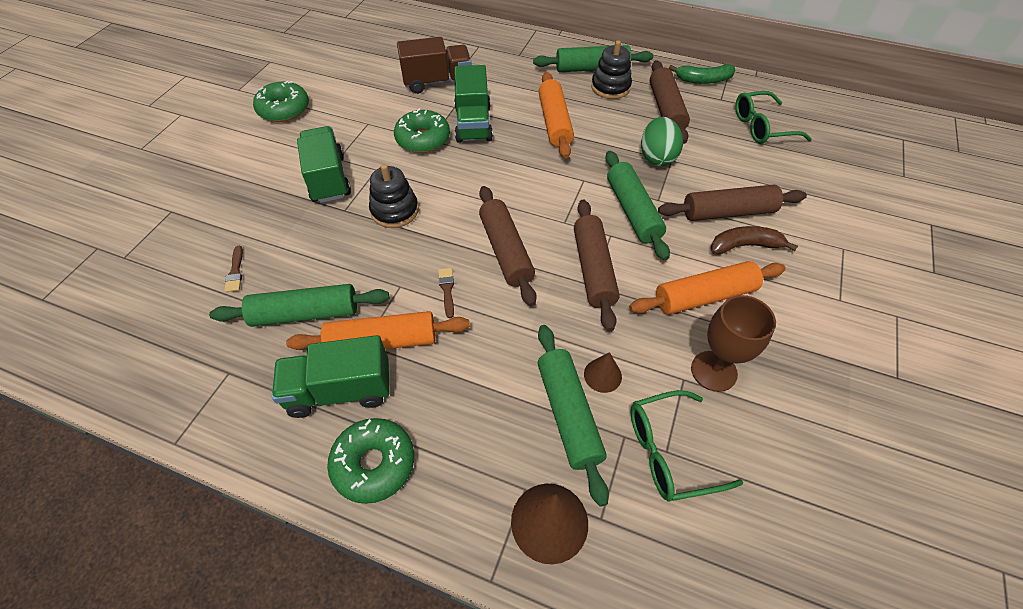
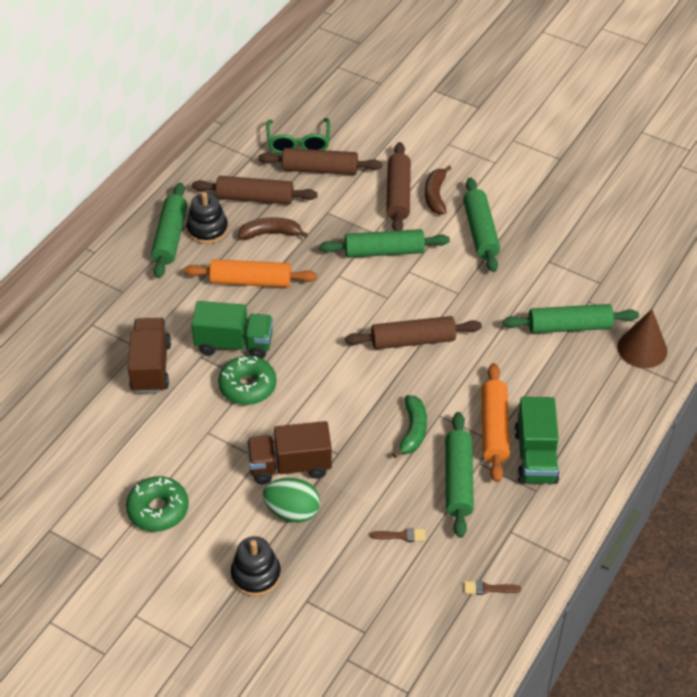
camera: 80 degrees left, 5 degrees down
green truck [297,126,351,203] -> brown truck [247,421,332,484]
green donut [327,418,414,504] -> none
black stacking toy [369,164,419,228] -> black stacking toy moved to [231,536,281,596]
brown brush [438,268,454,318] -> brown brush moved to [464,581,521,595]
brown rolling pin [574,200,620,331] -> brown rolling pin moved to [258,148,382,175]
brown cone [584,352,622,393] -> none
orange rolling pin [629,261,786,315] -> green rolling pin [463,178,500,272]
green glasses [631,390,743,502] -> none
green egg [641,117,683,166] -> green egg moved to [263,478,320,522]
green banana [669,64,735,84] -> green banana moved to [392,395,427,458]
brown goblet [691,295,776,392] -> none
none -> brown banana [238,217,308,239]

